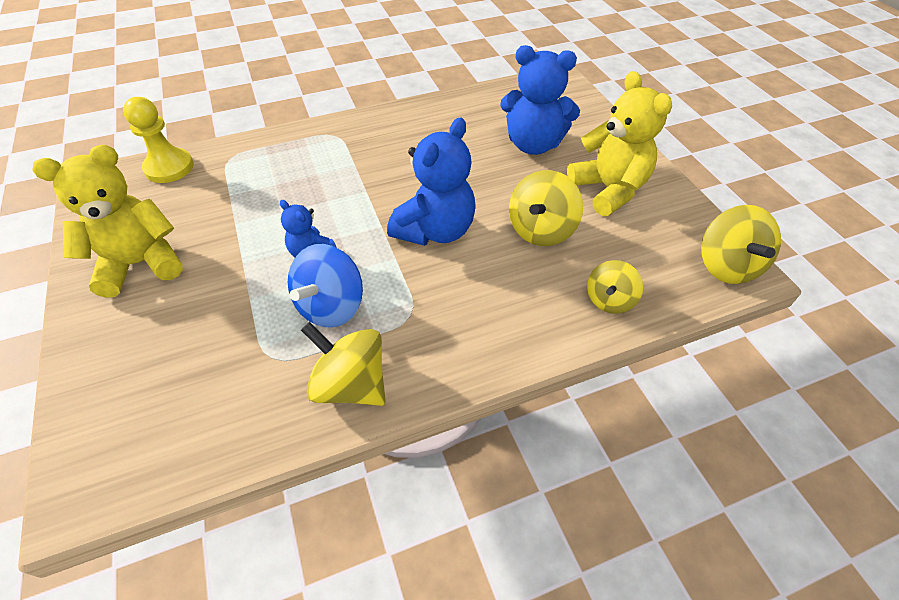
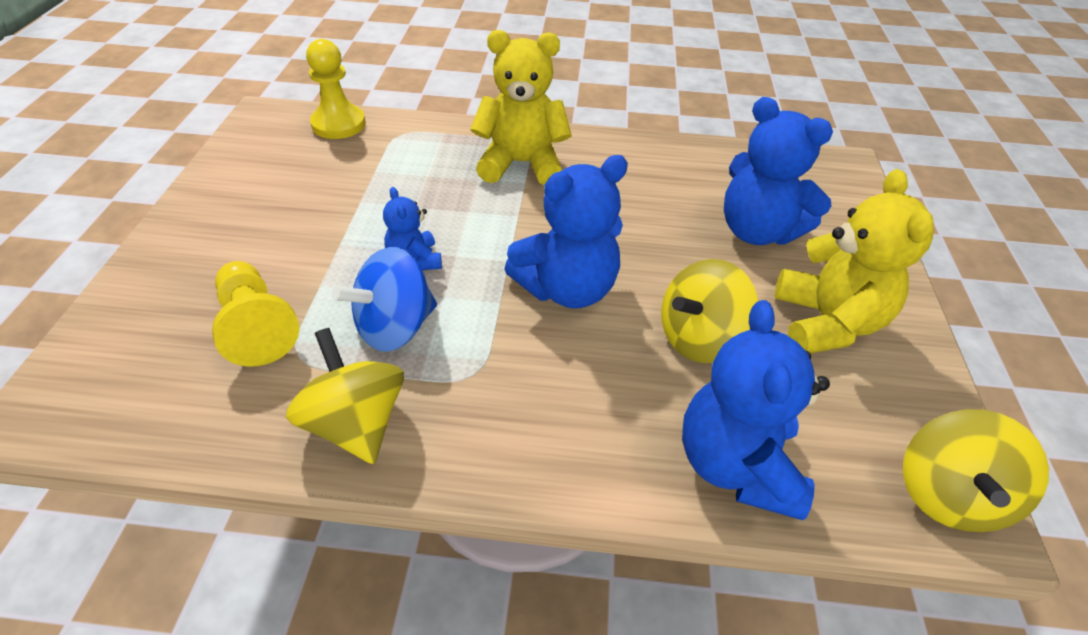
camera: 25 degrees right, 5 degrees down
yellow teddy bear [33,145,183,298] -> yellow teddy bear moved to [470,30,572,185]
yellow spinning top [587,260,643,314] -> blue teddy bear [682,300,830,520]
none -> yellow pawn [212,261,299,367]

